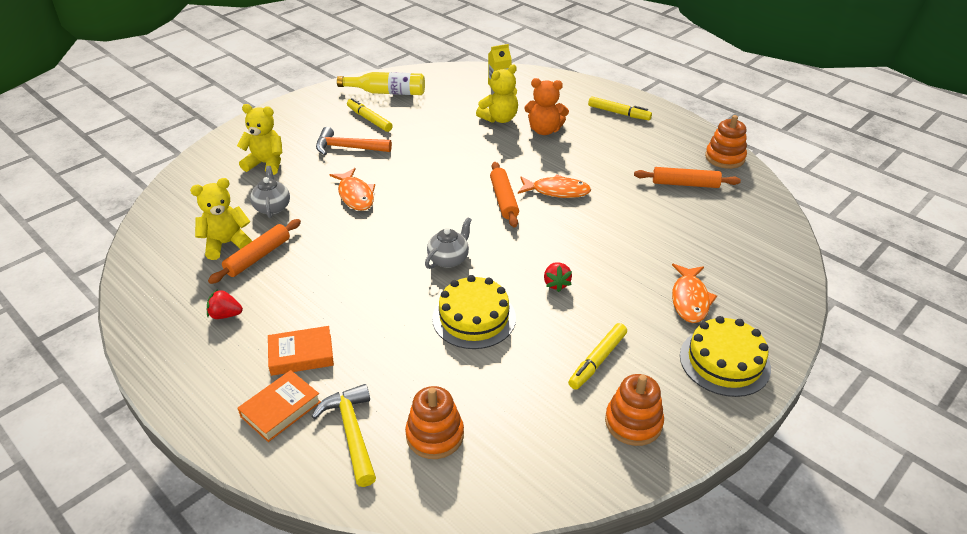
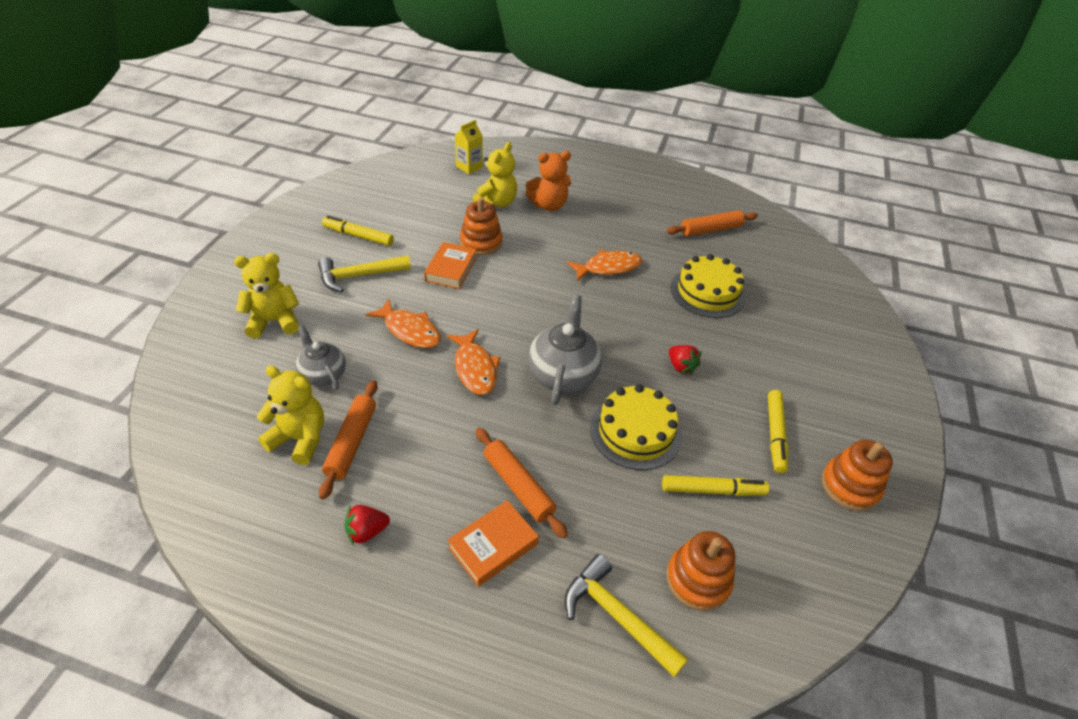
camera: 30 degrees left, 5 degrees up
yellow teddy bear [190,178,252,260] -> yellow teddy bear turned 75 degrees clockwise [257,366,324,465]
orange book [237,370,321,442] -> orange book moved to [424,242,477,289]
orange hammer [316,127,392,155] -> yellow hammer [318,255,411,292]
yellow bottle [337,72,425,95] -> none
grey teapot [425,217,472,269] -> grey teapot [528,295,602,405], size x1.58
orange rolling pin [490,162,519,228] -> orange rolling pin moved to [476,428,568,538]
yellow marker [588,97,652,120] -> yellow marker moved to [662,475,769,496]
orange fish [672,264,717,323] -> orange fish moved to [447,329,500,395]
yellow cake [680,316,771,397] -> yellow cake moved to [671,254,746,318]
orange stacking toy [705,115,747,169] -> orange stacking toy moved to [460,197,503,255]

